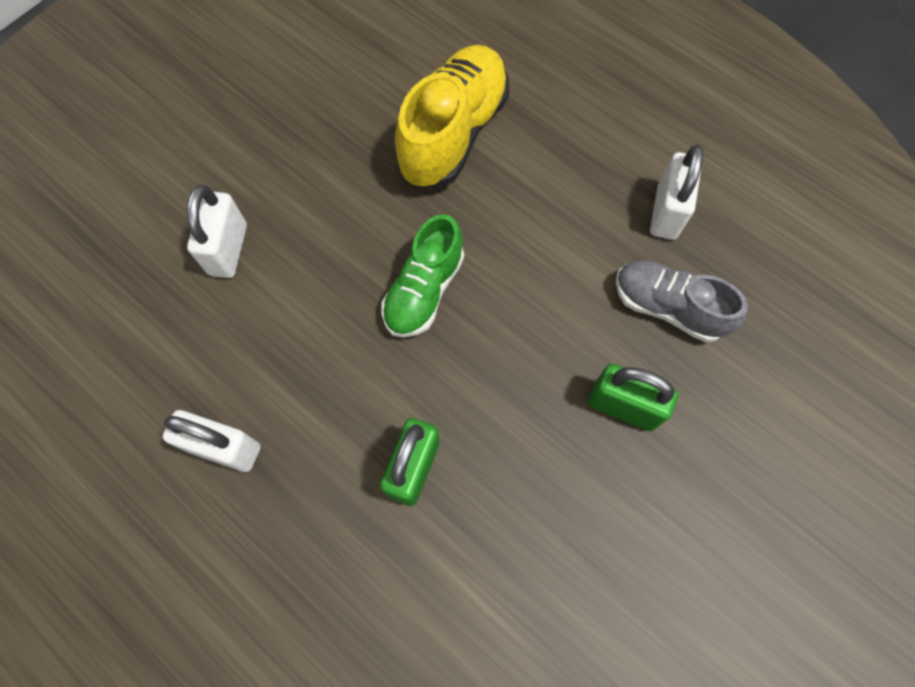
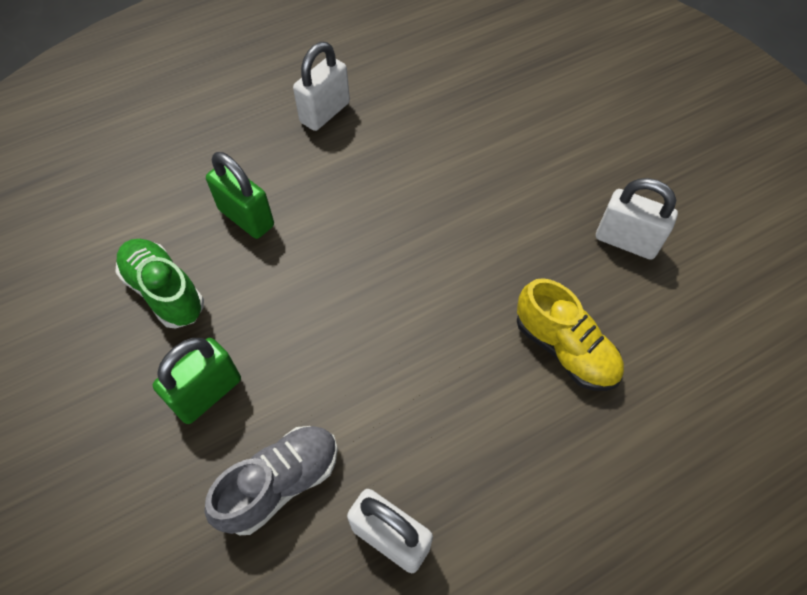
camera: 110 degrees right, 10 degrees down
white padlock [187,185,247,278] -> white padlock moved to [596,178,678,259]
green shoe [382,214,464,338] -> green shoe moved to [115,239,204,329]
yellow shoe [395,45,510,187] -> yellow shoe [517,278,624,391], size x0.66

